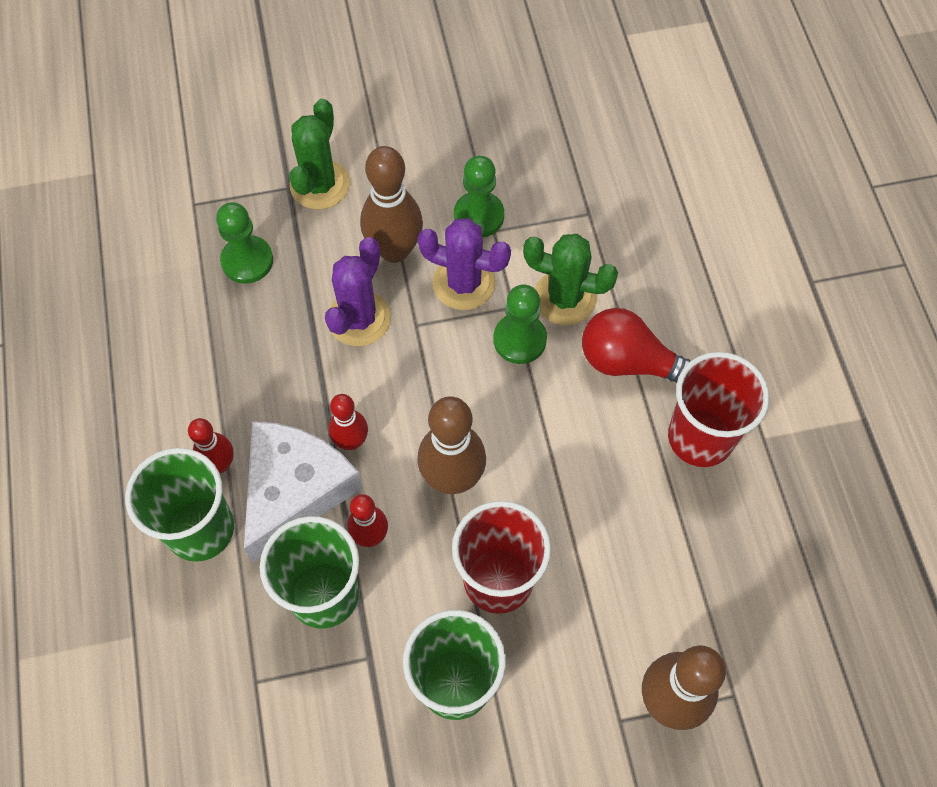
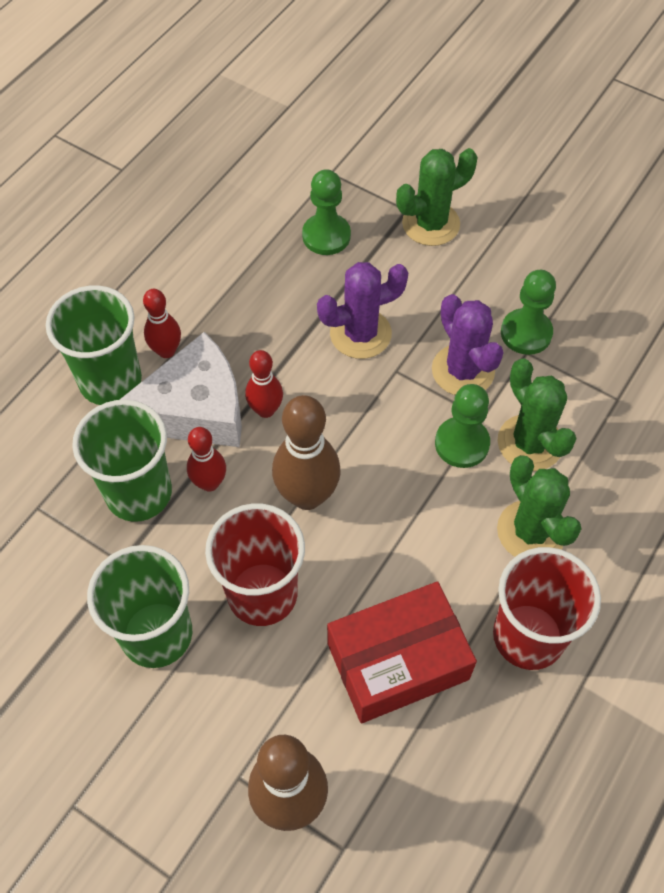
camera: 45 degrees right, 5 degrees down
brown bowling pin [360,146,423,263] -> none
red light bulb [582,308,690,383] -> green cactus [497,455,582,557]
none -> red box [327,581,477,723]

